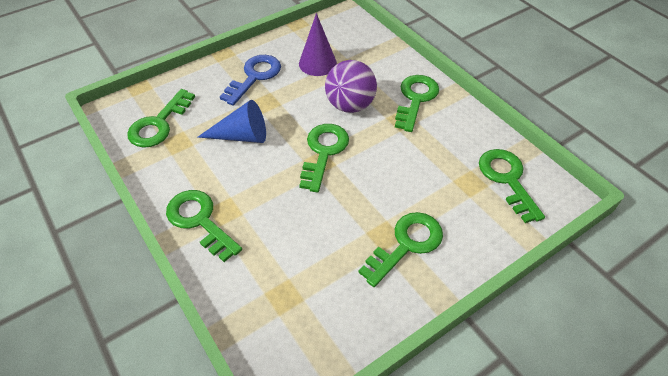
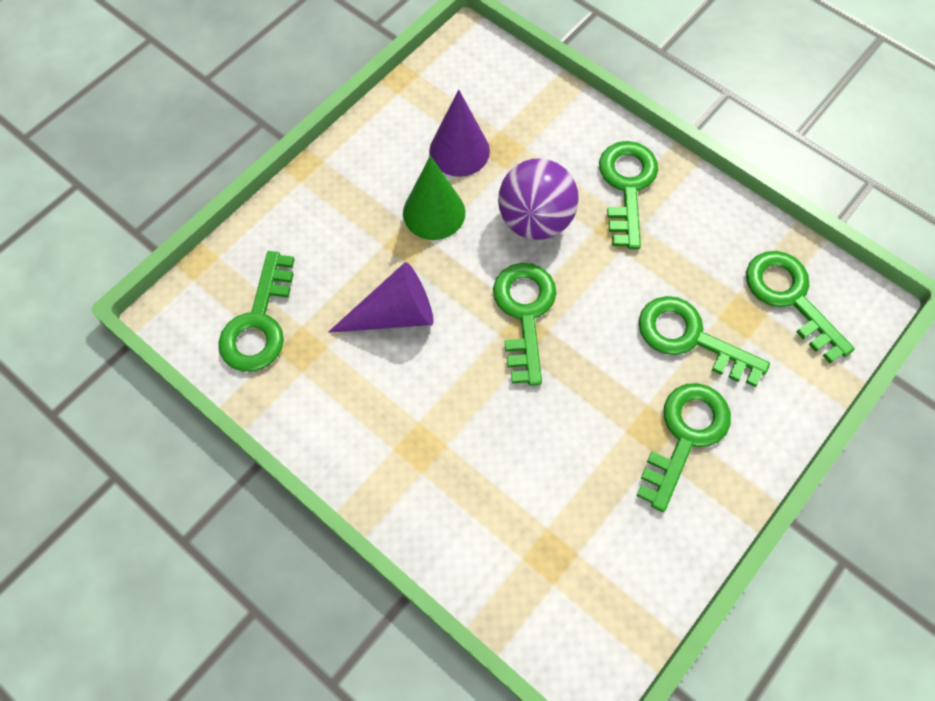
camera: 15 degrees left, 15 degrees up
green key [166,190,242,262] -> green key moved to [638,296,770,387]
blue cone [197,100,266,143] -> purple cone [328,262,433,333]
blue key [220,55,281,106] -> none
none -> green cone [403,156,465,240]

